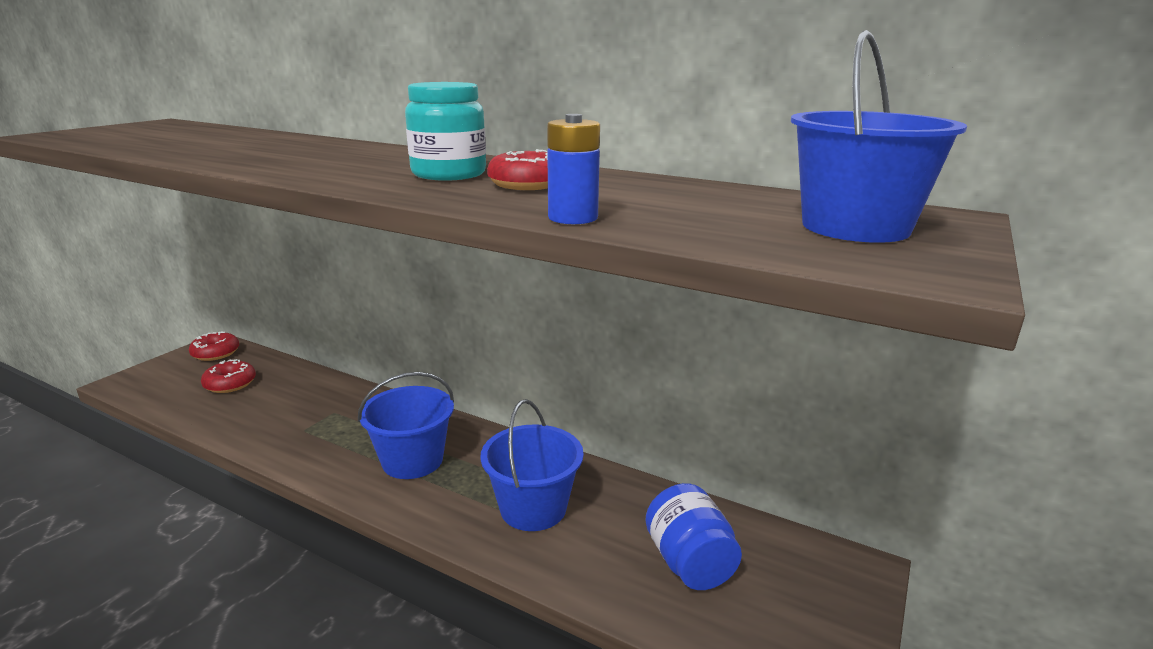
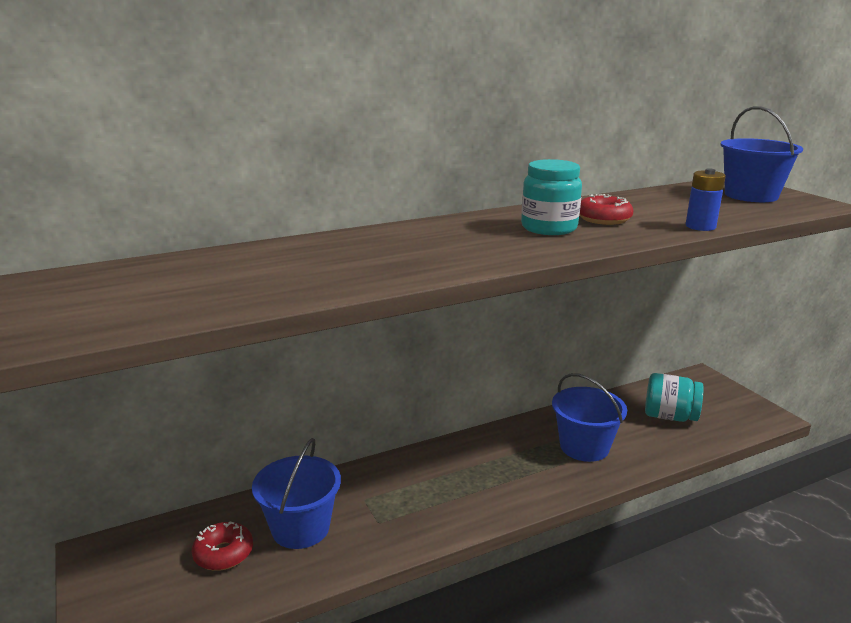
camera: 55 degrees left, 0 degrees up
red donut [189,332,239,361] -> none
blue bucket [358,372,454,479] -> blue bucket moved to [252,438,341,549]
blue jar [645,483,742,590] -> turquoise jar [645,373,704,422]

